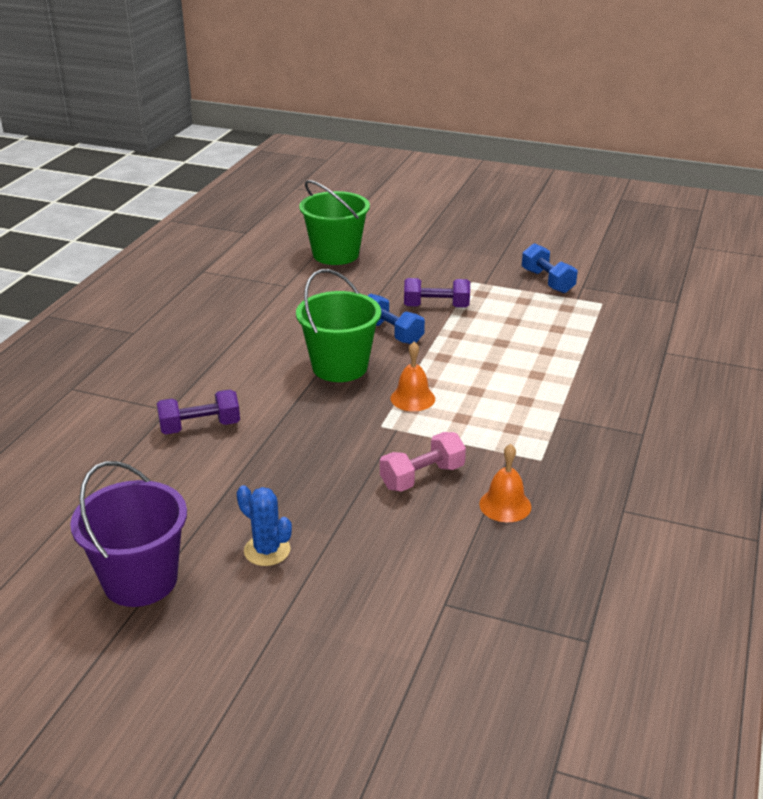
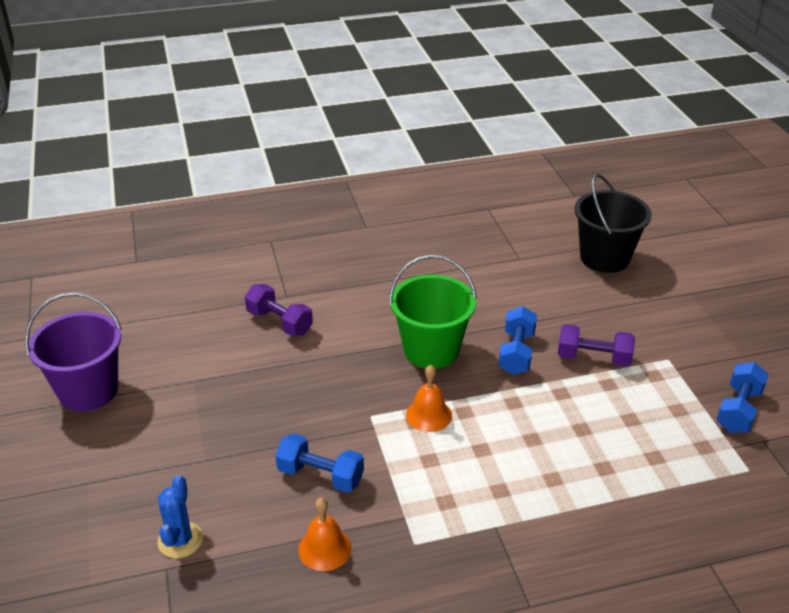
camera: 55 degrees right, 5 degrees up
blue cactus [237,485,292,566] -> blue cactus moved to [157,475,203,558]
green bucket [299,180,370,265] -> black bucket [575,174,652,273]
pink dumbbell [380,432,466,492] -> blue dumbbell [275,433,364,493]
purple dumbbell [404,278,470,308] -> purple dumbbell turned 45 degrees counterclockwise [558,324,635,367]

